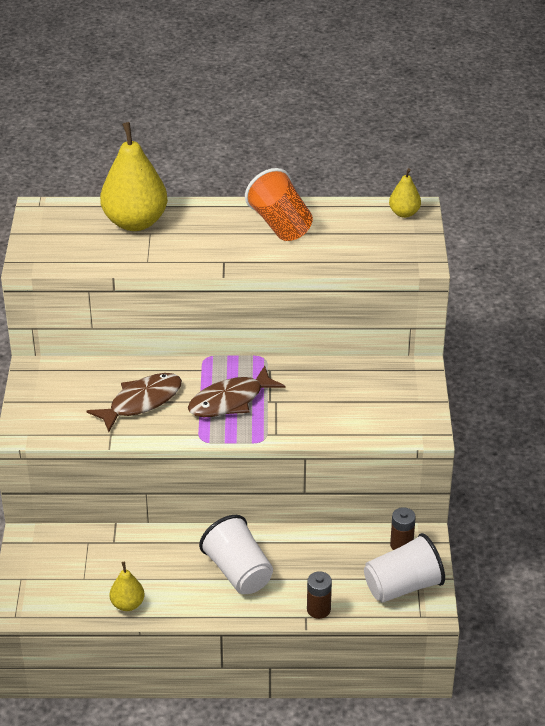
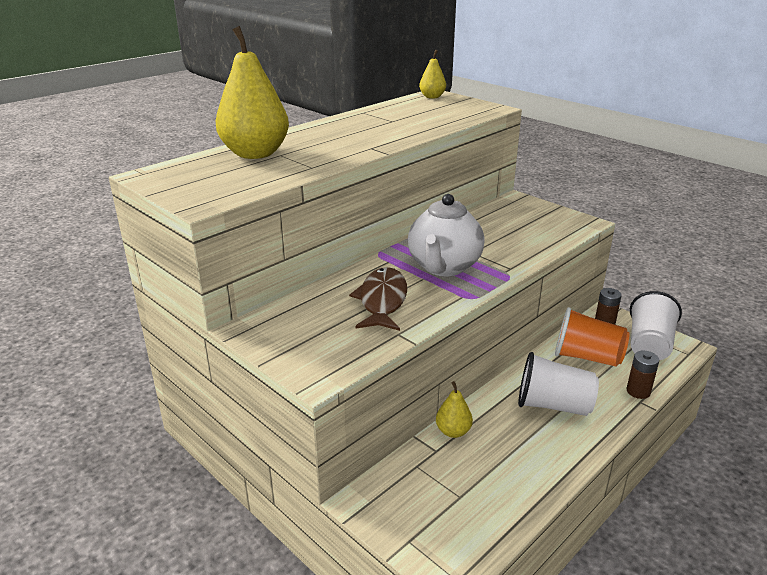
camera: 45 degrees left, 10 degrees down
yellow pear [110,562,145,611] -> yellow pear moved to [436,381,473,438]
brown fish [188,366,285,417] -> white teapot [408,194,485,276]
orange cup [245,168,313,241] -> orange cup moved to [555,307,630,367]

